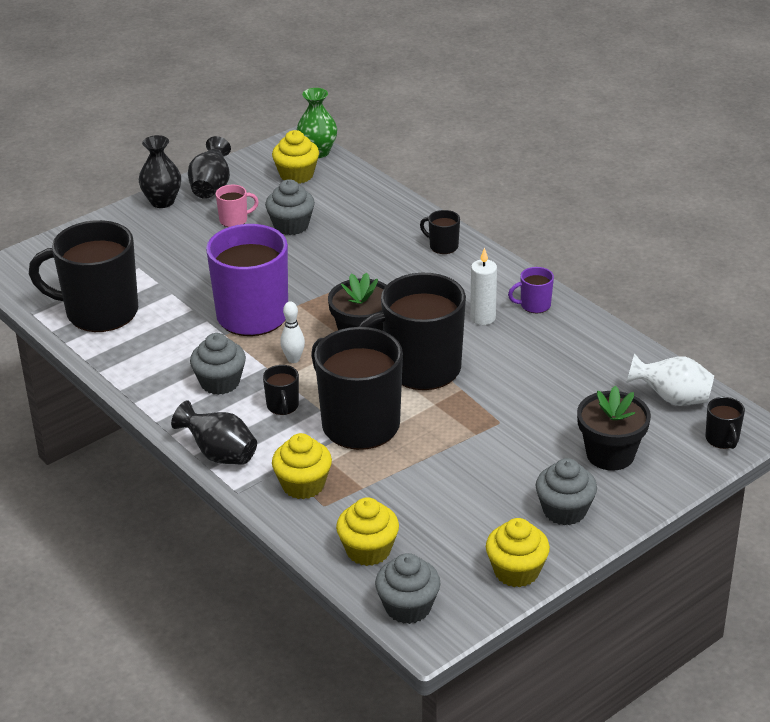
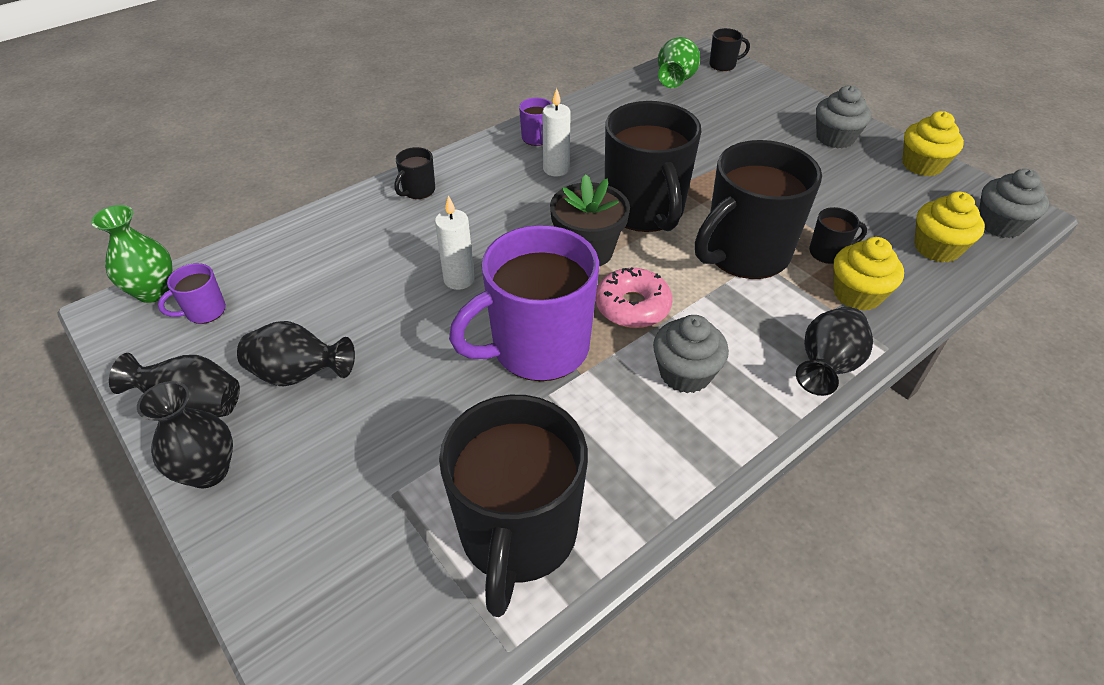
camera: 90 degrees left, 10 degrees up
pink mug [216,185,259,227] -> black vase [237,321,355,386]
black mug [263,365,299,415] -> black mug moved to [809,207,867,264]
grey cupcake [265,179,315,235] -> none
yellow cupcake [272,130,319,184] -> purple mug [158,263,226,324]
white bowling pin [280,301,305,363] -> pink donut [595,267,672,328]
black flower pot [577,386,651,471] -> none
white vase [627,353,714,406] -> green vase [658,37,700,88]
none -> white candle [435,195,475,290]

